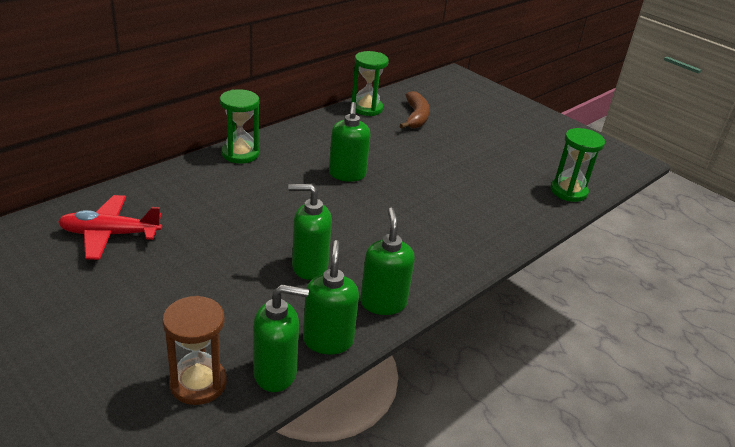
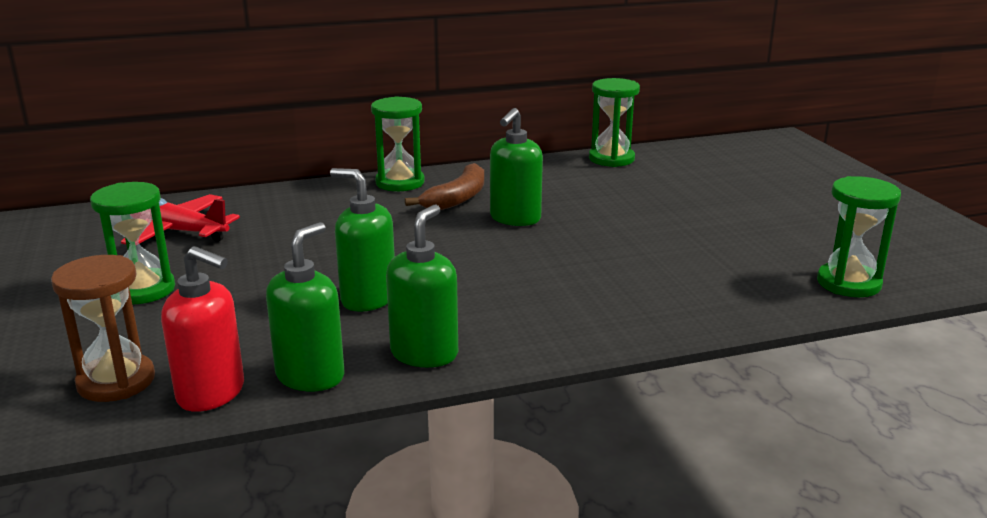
camera: 30 degrees right, 10 degrees down
green soap dispenser [253,284,309,392] -> red soap dispenser [161,246,244,412]
brown banana [400,91,430,129] -> brown banana moved to [405,163,484,210]
none -> green hourglass [90,182,175,304]

